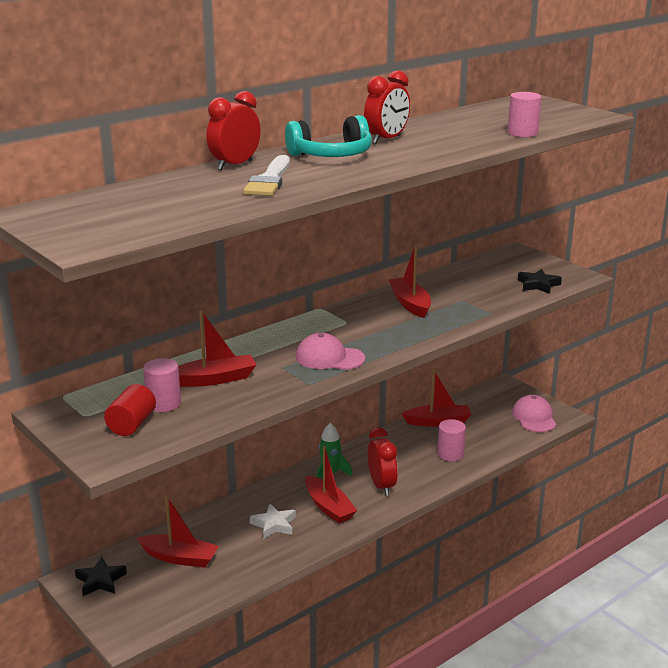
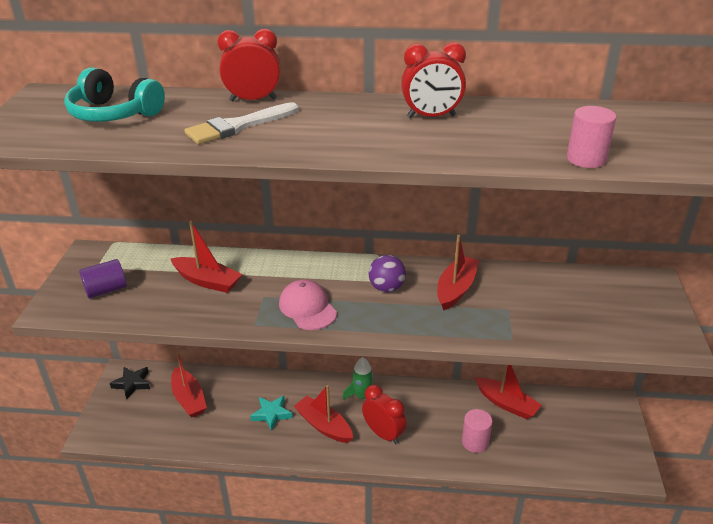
camera: 45 degrees right, 10 degrees up
red cylinder [104,384,156,436] -> purple cylinder [79,259,127,298]
pink cylinder [143,358,181,412] -> none
white star [250,504,296,539] -> turquoise star [250,396,293,431]
turquoise headphones [285,115,372,157] -> turquoise headphones moved to [64,67,165,122]
red boat [305,446,358,523] -> red boat turned 120 degrees clockwise [294,385,353,443]
red clock [368,427,398,496] -> red clock turned 75 degrees counterclockwise [362,385,407,444]
pink cap [512,395,556,432] -> none
black star [518,269,562,294] -> none
none -> purple ball [369,255,406,292]

